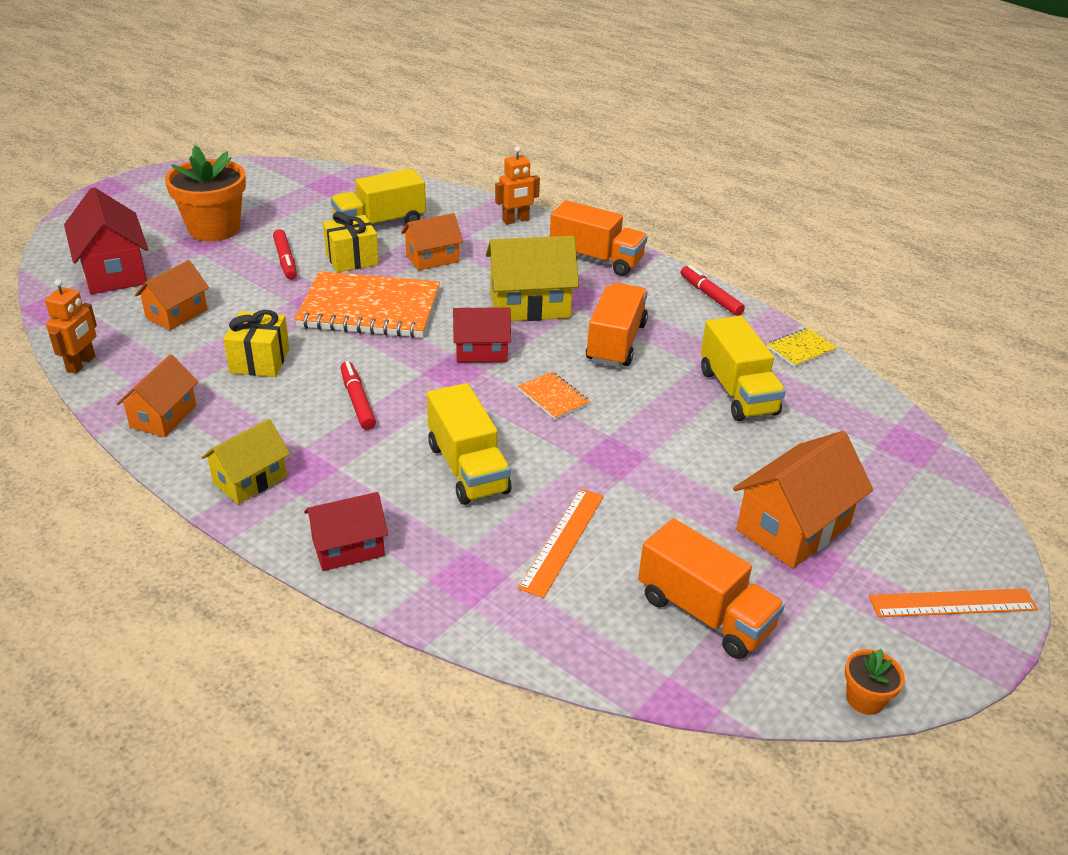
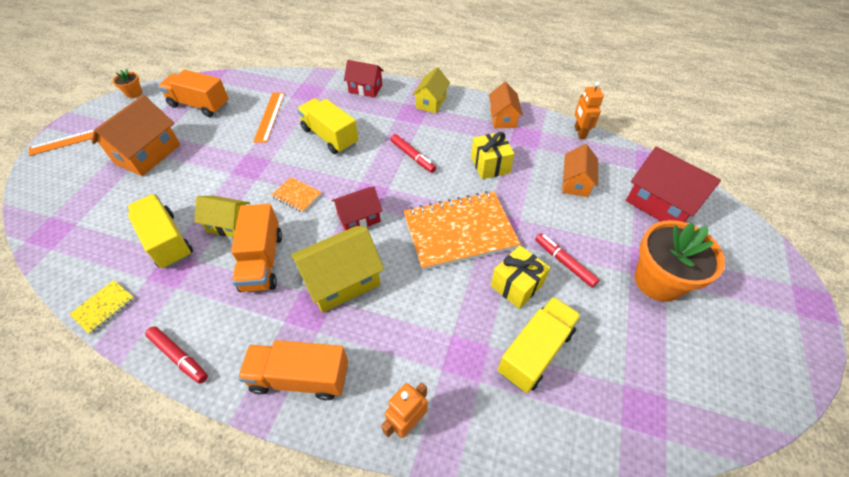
camera: 160 degrees right, 15 degrees up
red house [304,492,388,571] -> red house turned 60 degrees clockwise [344,60,384,98]
orange house [401,213,463,271] -> none
none -> yellow house [195,195,250,237]

